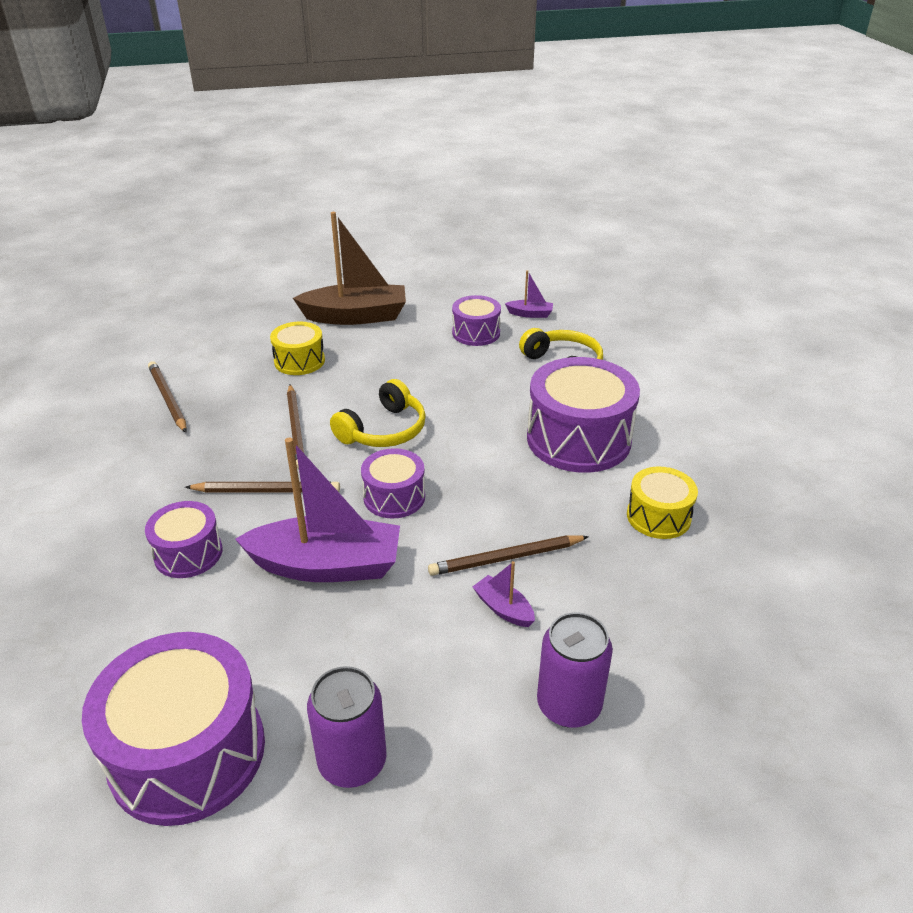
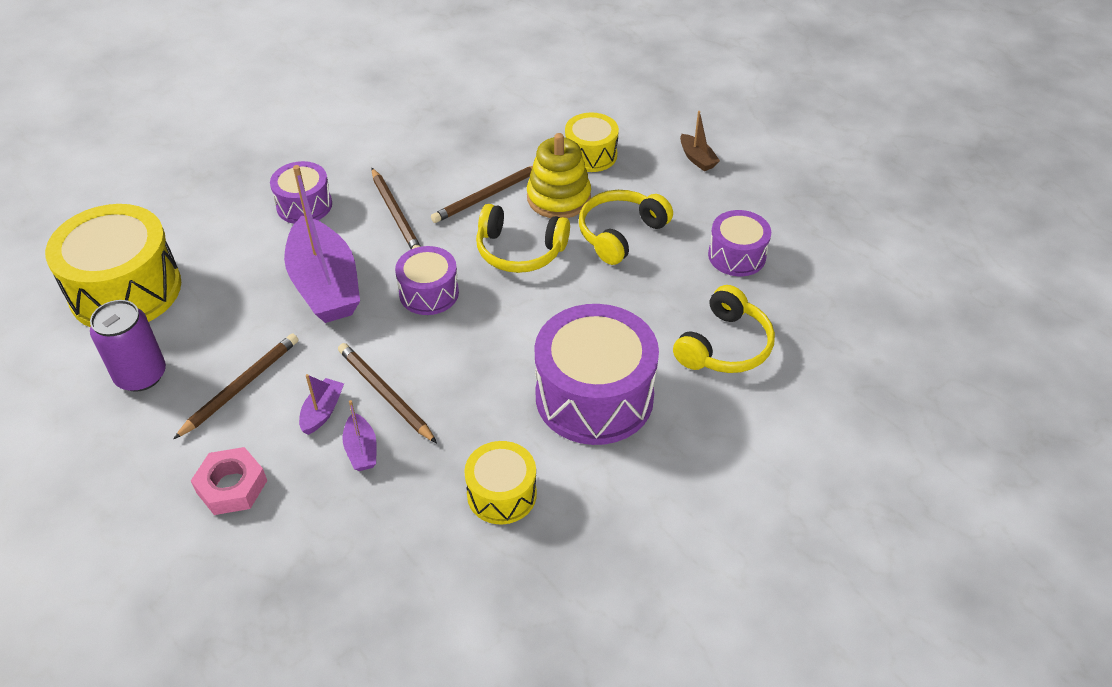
camera: 65 degrees right, 10 degrees up
purple drum [82,632,265,826] -> yellow drum [45,204,181,327]
brown pencil [148,361,187,433] -> brown pencil moved to [173,333,298,439]
brown boat [293,212,406,325] -> brown boat [680,111,720,171], size x0.43
purple boat [505,270,553,318] -> purple boat moved to [342,400,377,471]
purple can [537,612,613,728] -> pink nut [191,447,267,515]
none -> yellow stacking toy [527,133,591,218]
none -> yellow headphones [579,190,673,265]

